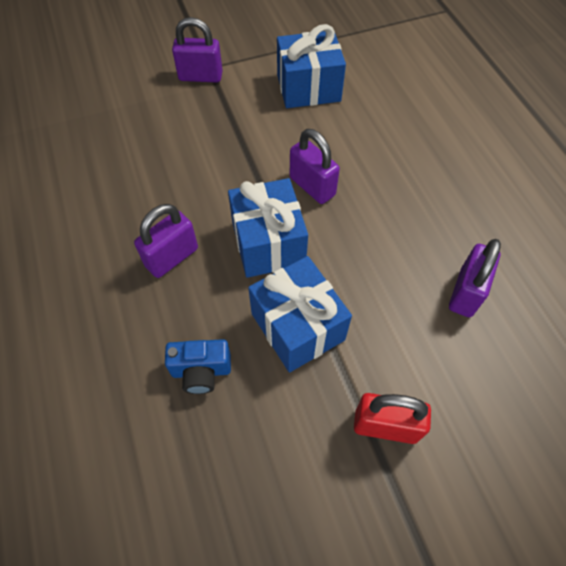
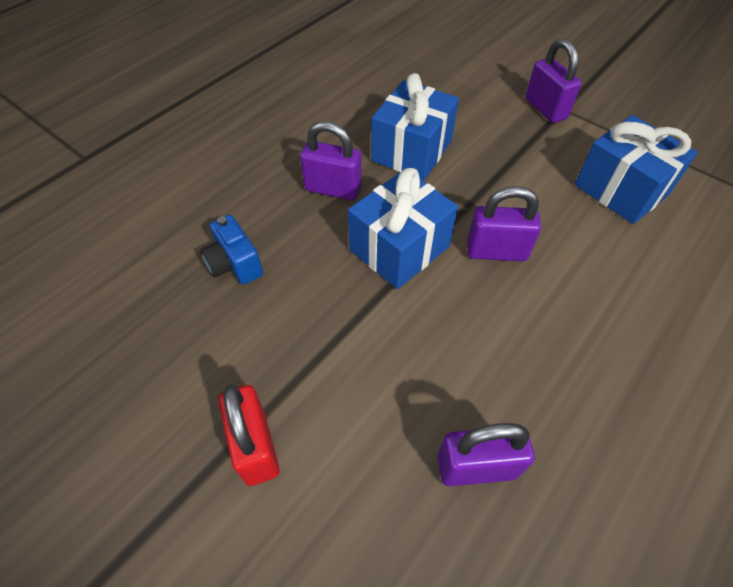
camera: 60 degrees right, 5 degrees down
blue gift [248,256,352,372] -> blue gift moved to [371,73,459,180]
purple padlock [290,129,340,204] -> purple padlock turned 75 degrees clockwise [467,186,541,261]

